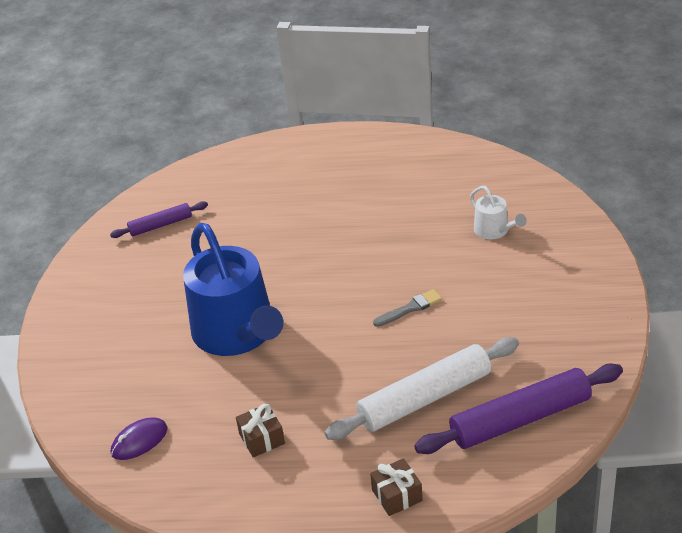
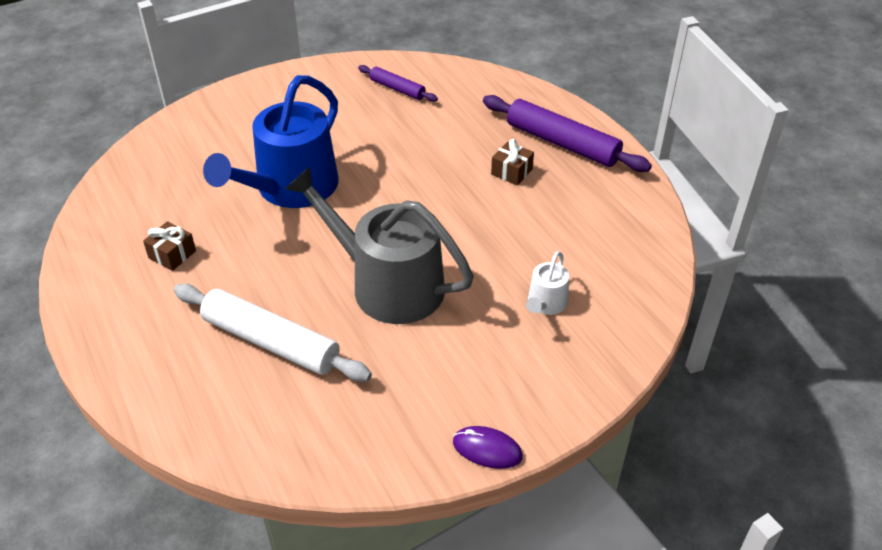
camera: 55 degrees right, 5 degrees up
purple mouse [111,417,167,460] -> purple mouse moved to [453,426,523,469]
brown gift [370,458,423,516] -> brown gift moved to [491,139,534,185]
grey brush [373,289,442,327] -> grey watering can [285,166,474,324]
purple rolling pin [414,363,623,454] -> purple rolling pin moved to [483,95,652,172]

